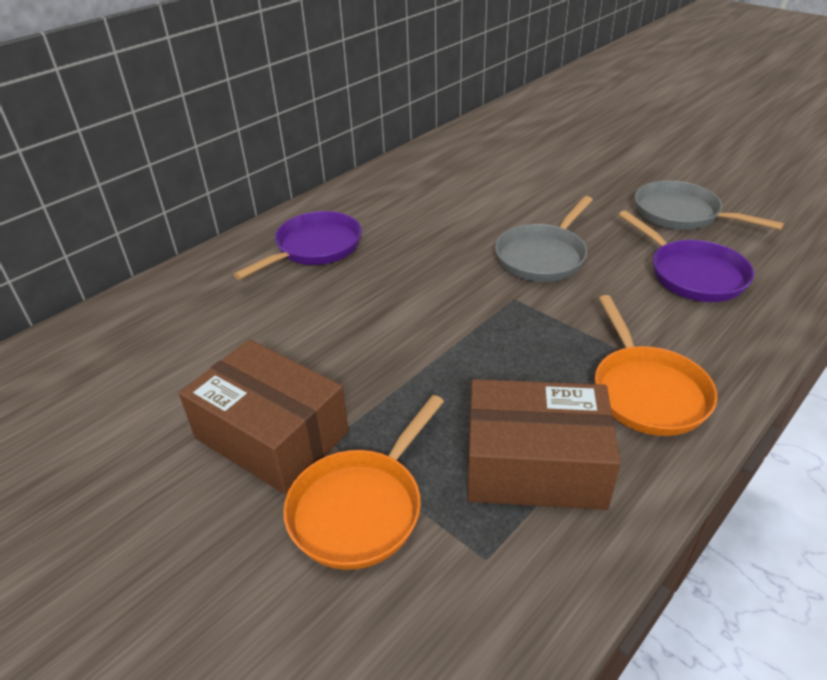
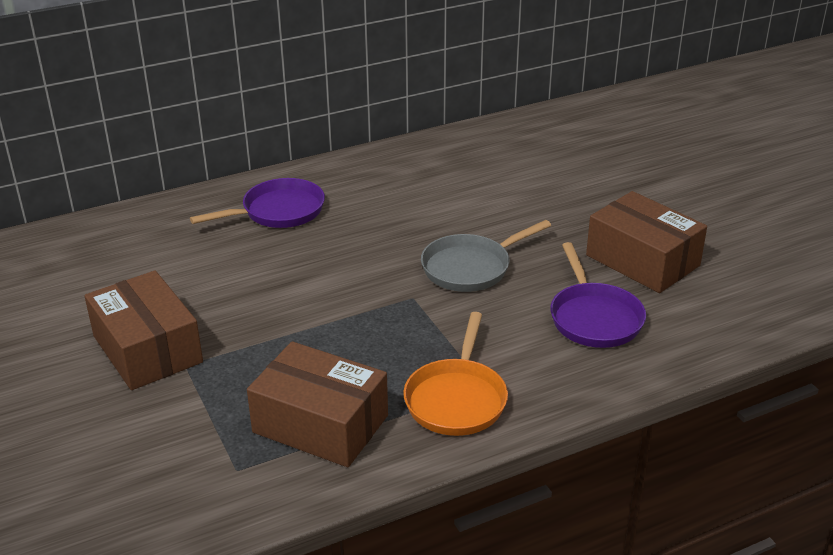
camera: 20 degrees right, 5 degrees down
orange pan [283,395,444,570] -> none
grey pan [635,181,784,230] -> brown box [586,191,707,293]

